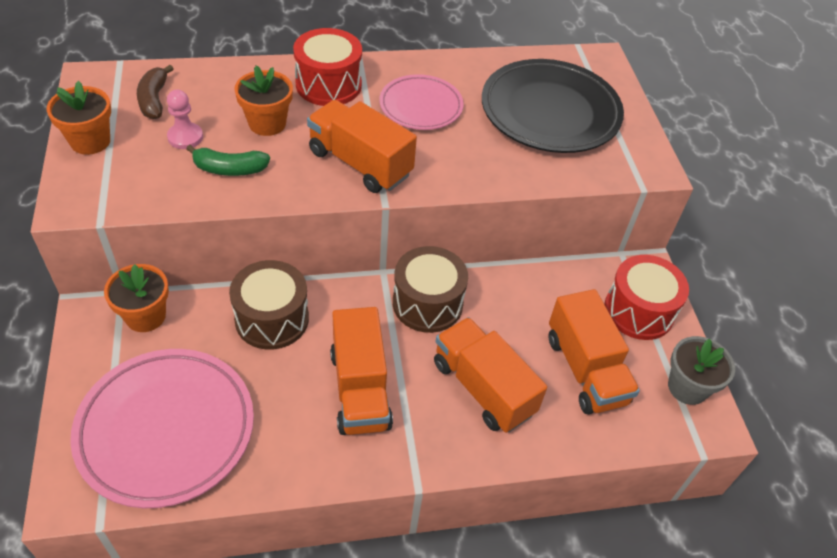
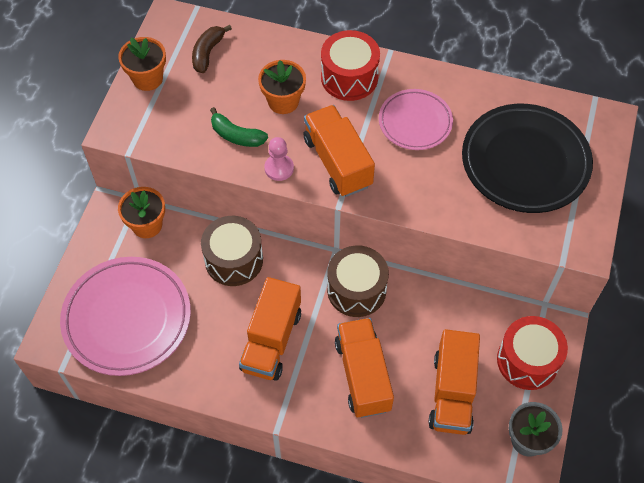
camera: 30 degrees right, 10 degrees up
pink pawn [167,90,203,149] -> pink pawn moved to [264,137,294,181]

